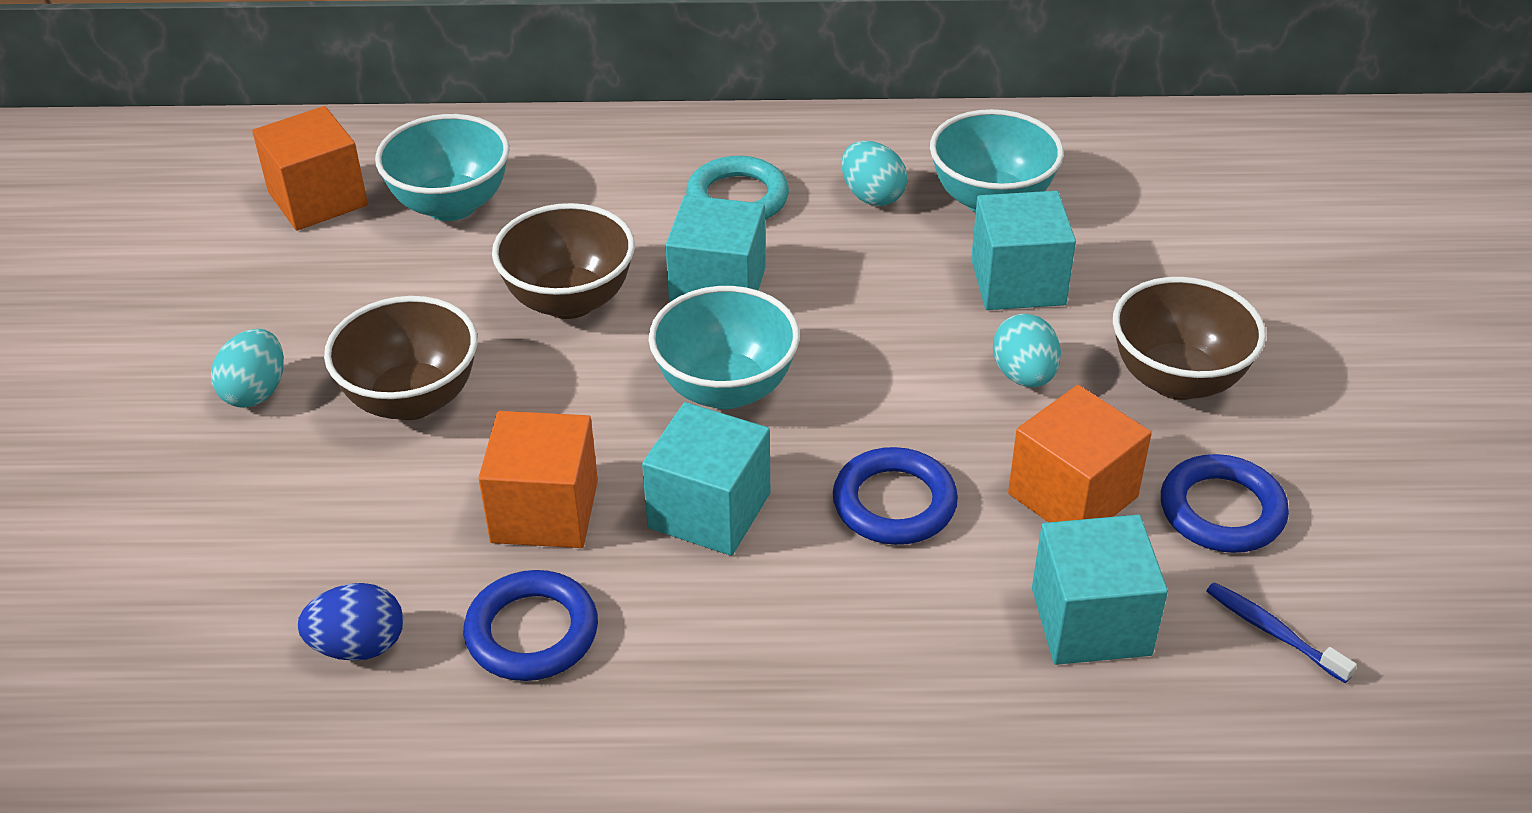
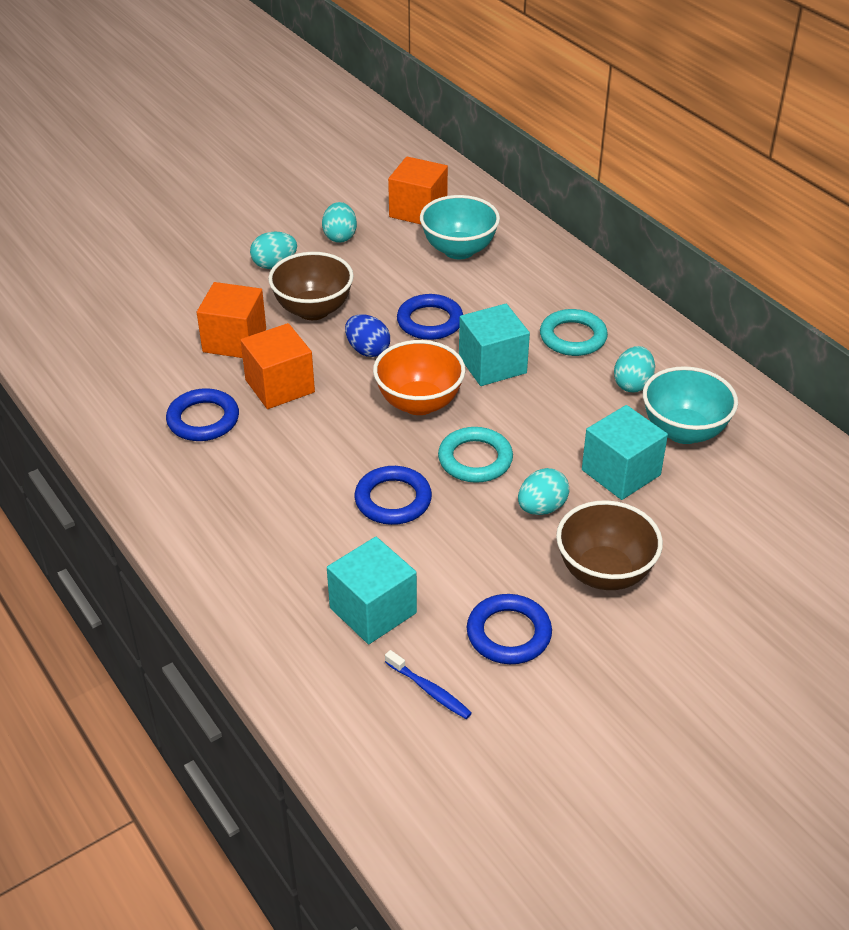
camera: 55 degrees right, 0 degrees up
blue egg [297,583,403,661] -> blue egg moved to [345,314,390,357]
brown bowl [492,203,635,319] -> blue ring [397,294,463,340]
turquoise cube [642,402,770,556] -> none
turquoise bowl [649,286,800,409] -> orange bowl [373,340,465,415]
orange cube [1008,385,1152,522] -> orange cube moved to [197,282,266,358]
blue toothbrush [1207,582,1357,683] -> blue toothbrush turned 120 degrees clockwise [385,650,472,719]
none -> turquoise egg [322,202,357,243]
none -> turquoise ring [438,427,513,483]

